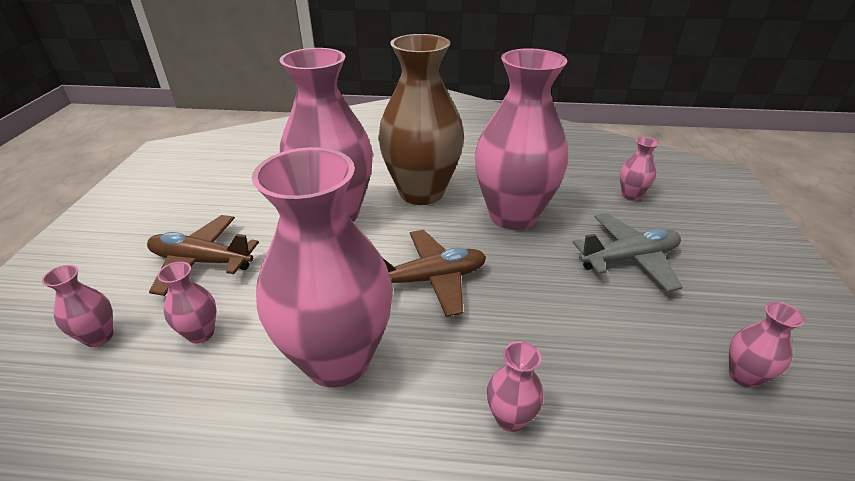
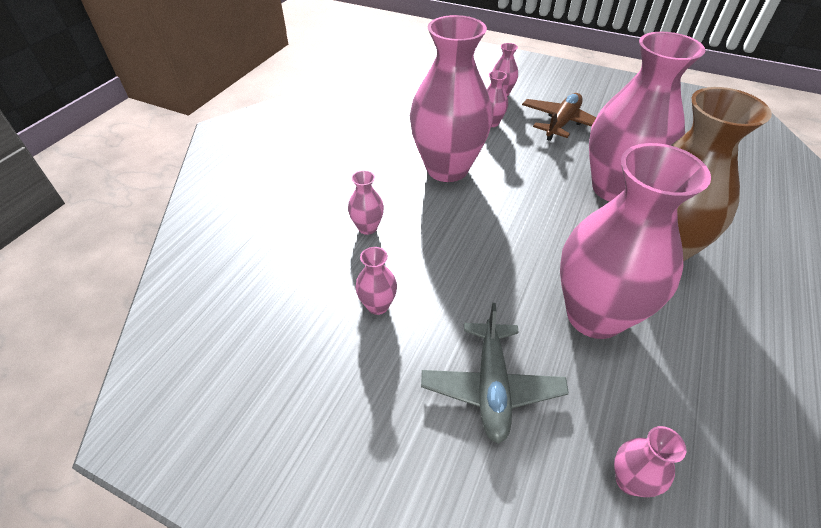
camera: 110 degrees right, 10 degrees up
brown plane [383,230,486,317] -> none
pink vase [729,301,805,388] -> pink vase moved to [355,247,397,315]

